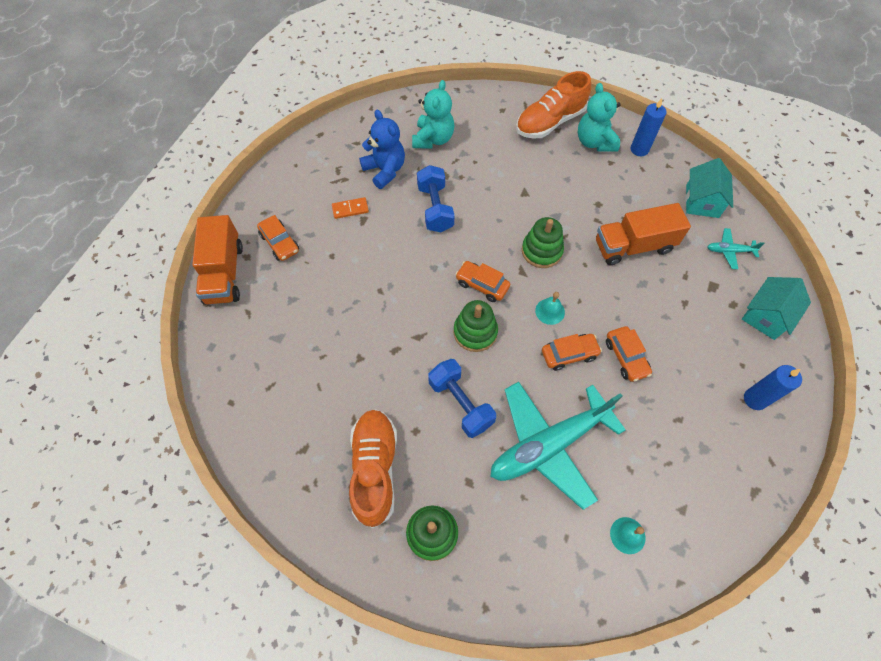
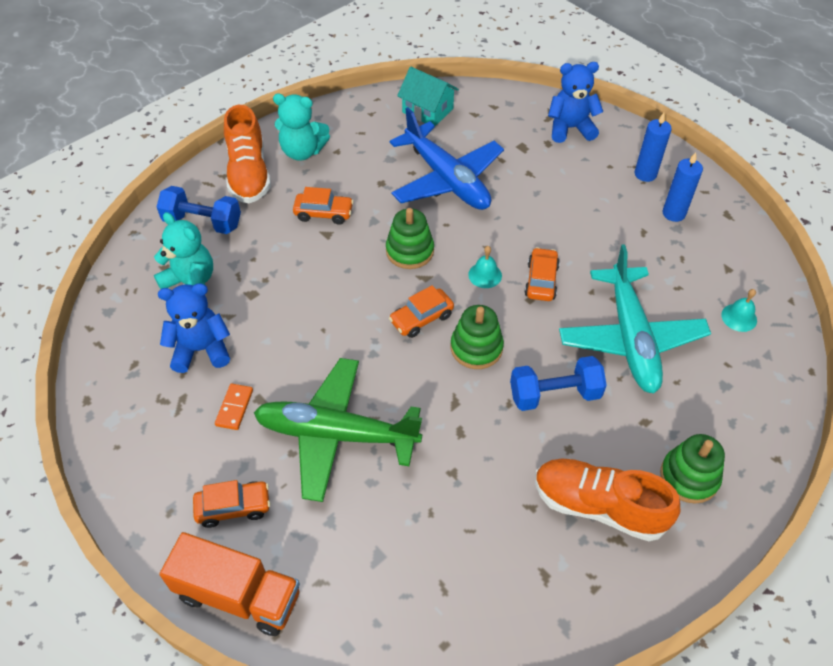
camera: 65 degrees left, 10 degrees down
blue dumbbell [417,165,454,232] -> blue dumbbell moved to [157,186,241,234]
orange truck [596,203,691,266] -> blue plane [389,107,504,210]
orange car [606,326,652,382] -> orange car moved to [293,187,354,225]
blue candle [631,98,666,156] -> blue candle moved to [663,152,703,222]
turquoise plane [707,228,765,269] -> none
turquoise house [742,277,811,340] -> blue teddy bear [548,62,603,143]
none -> green plane [254,358,422,502]

